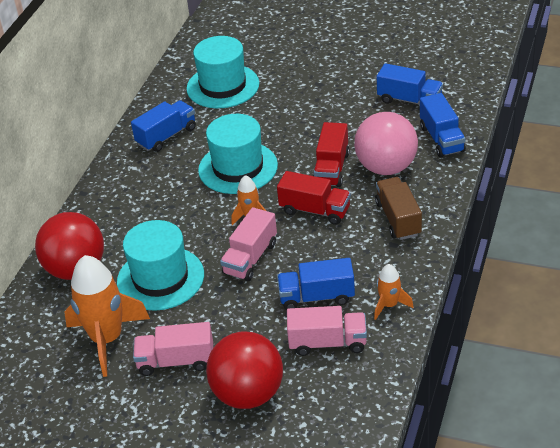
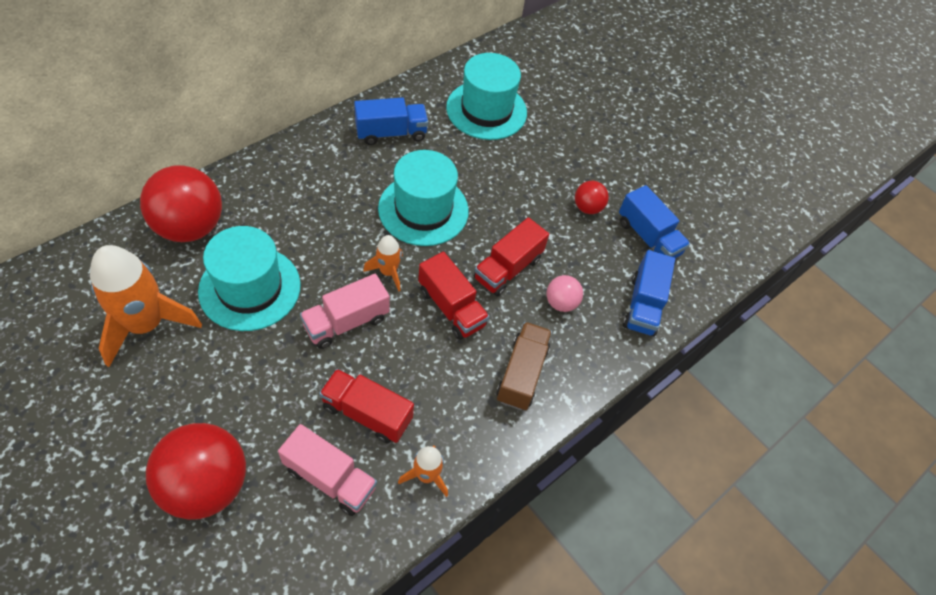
camera: 20 degrees right, 15 degrees up
pink truck [133,322,213,376] -> none
blue truck [277,258,355,310] -> red truck [319,369,414,443]
pink ball [354,112,418,175] -> pink ball [546,275,583,312], size x0.49
none -> red ball [575,181,609,214]

